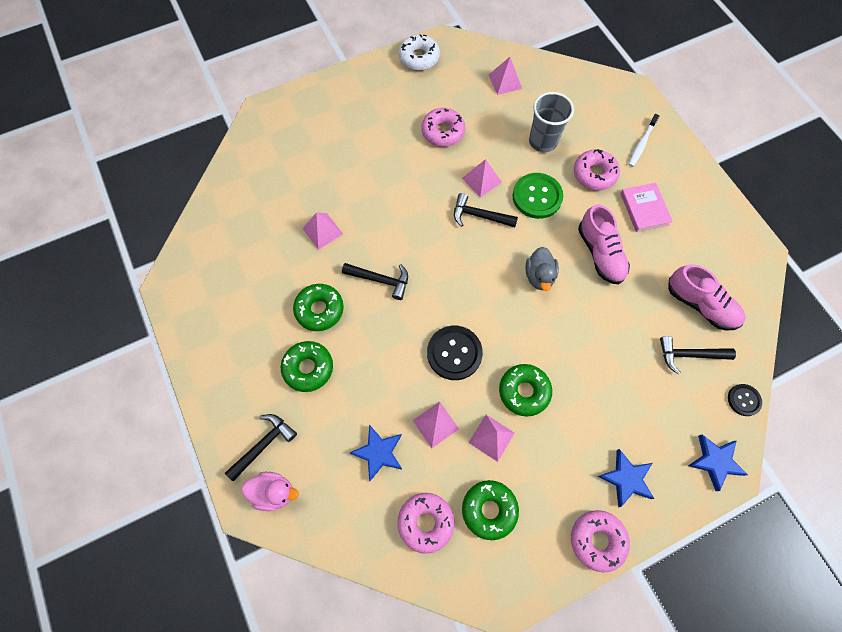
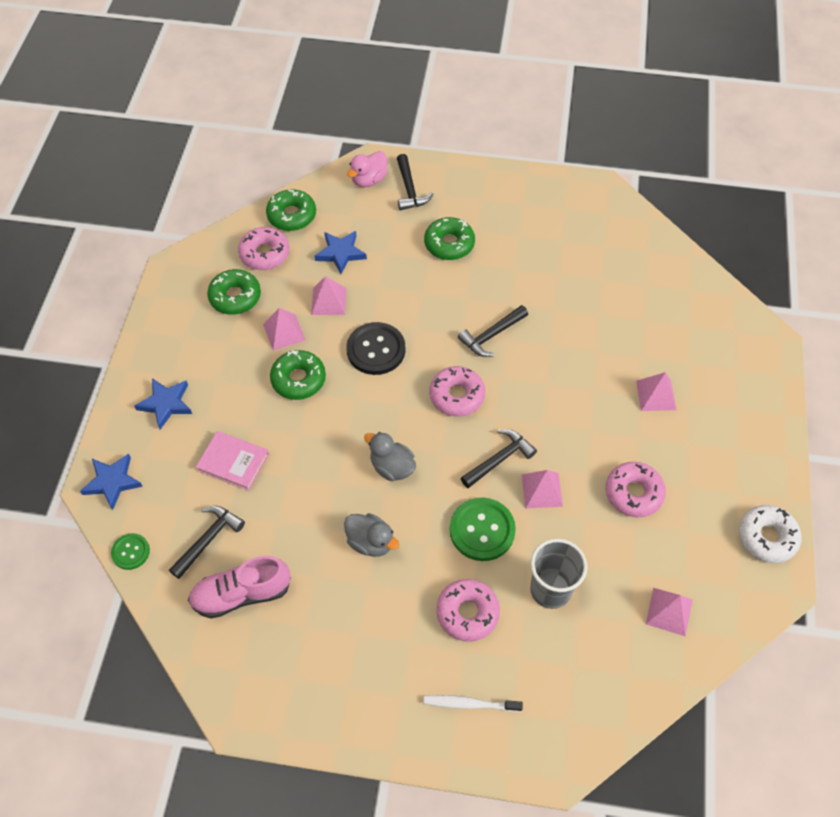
camera: 125 degrees right, 10 degrees down
green donut [293,284,344,331] -> green donut moved to [266,189,316,231]
pink pyramid [302,212,343,250] -> pink pyramid moved to [636,372,676,411]
pink donut [571,510,630,573] -> pink donut moved to [429,366,485,417]
pink shoe [578,204,630,284] -> grey duck [344,513,399,557]
pink book [620,183,673,232] -> pink book moved to [196,431,269,491]
white toothbrush [628,114,660,167] -> white toothbrush turned 60 degrees counterclockwise [423,695,523,712]
black button [728,384,762,416] -> green button [111,533,150,570]

